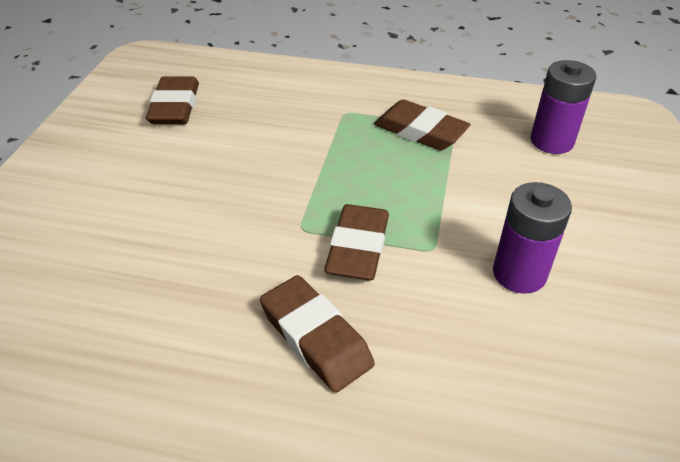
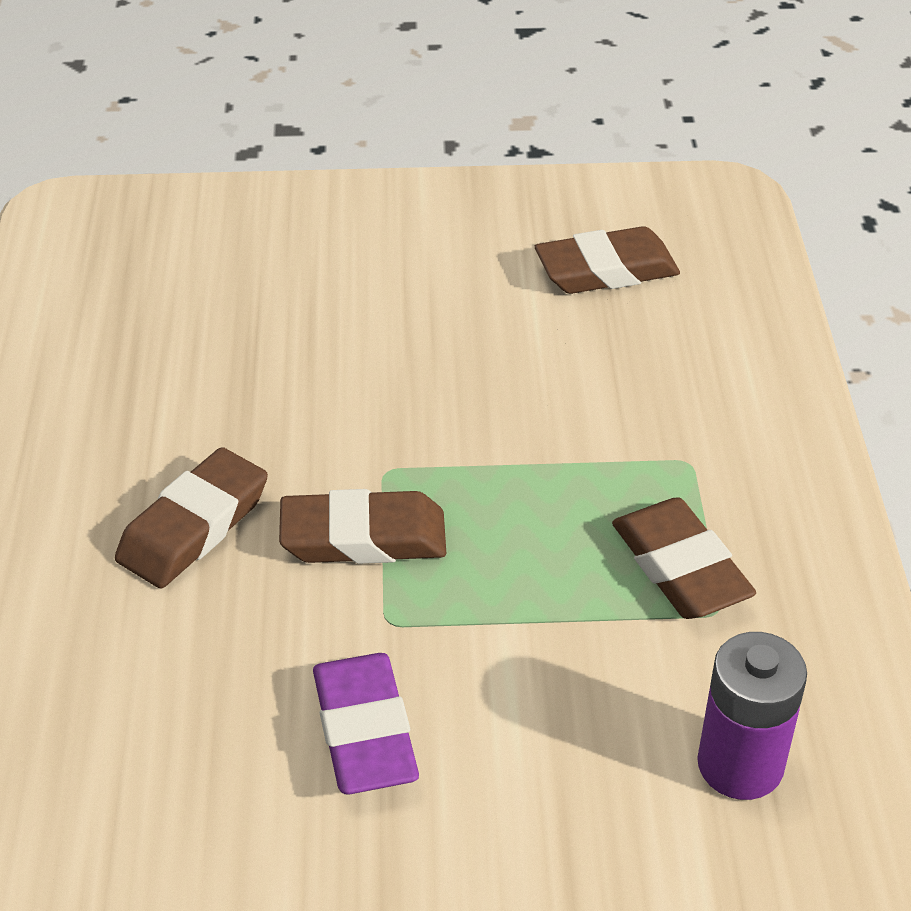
camera: 75 degrees right, 0 degrees up
brown eraser [374,100,471,150] -> brown eraser turned 45 degrees counterclockwise [612,497,756,619]
purple battery [493,182,572,294] -> purple eraser [313,653,419,795]

